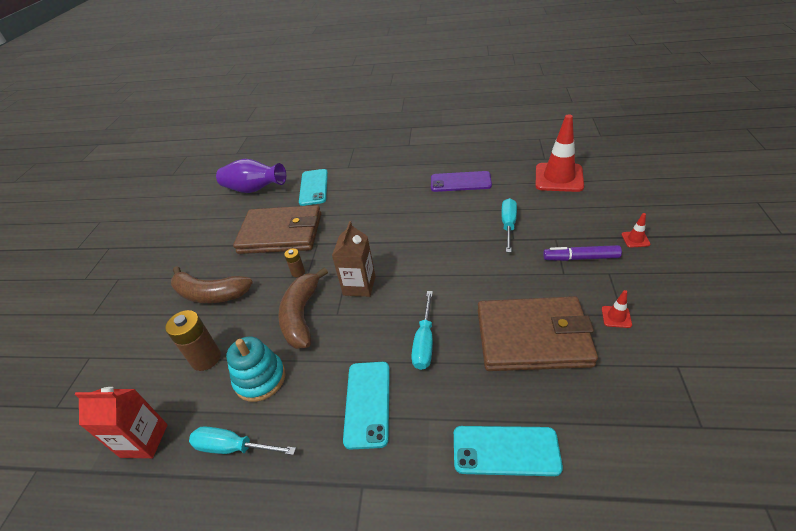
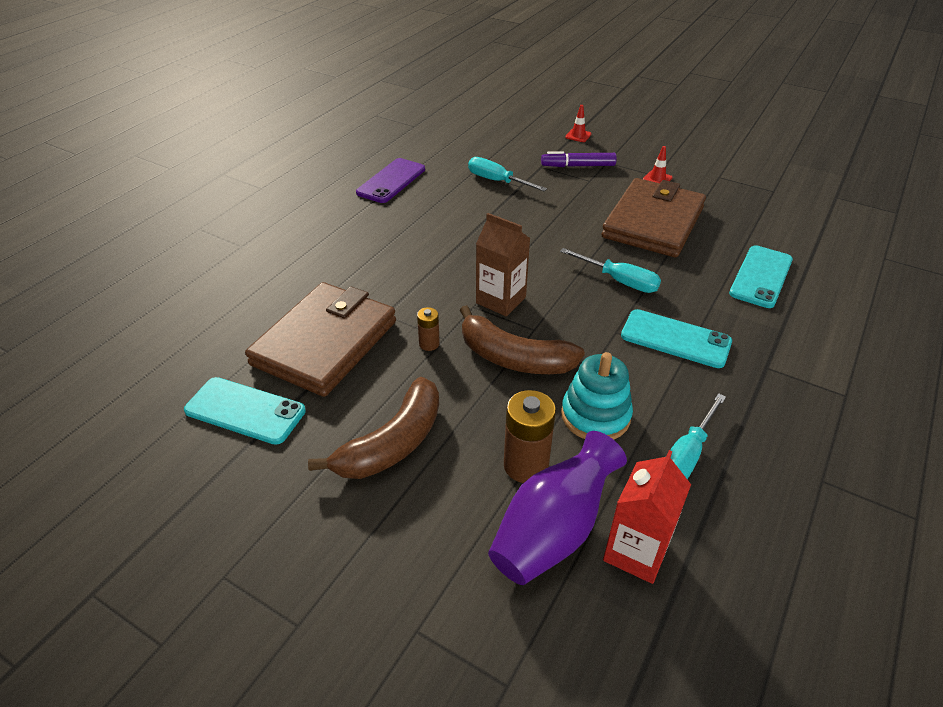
camera: 70 degrees left, 0 degrees up
purple vase [216,159,286,193] -> purple vase moved to [488,431,627,585]
turquoise phone [299,169,328,206] -> turquoise phone moved to [184,377,306,445]
red traffic cone [536,115,584,192] -> none
purple marker [543,245,622,261] -> purple marker turned 60 degrees clockwise [541,151,617,167]

